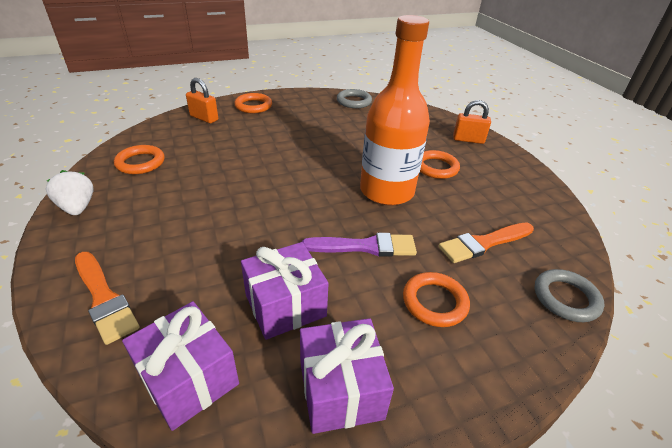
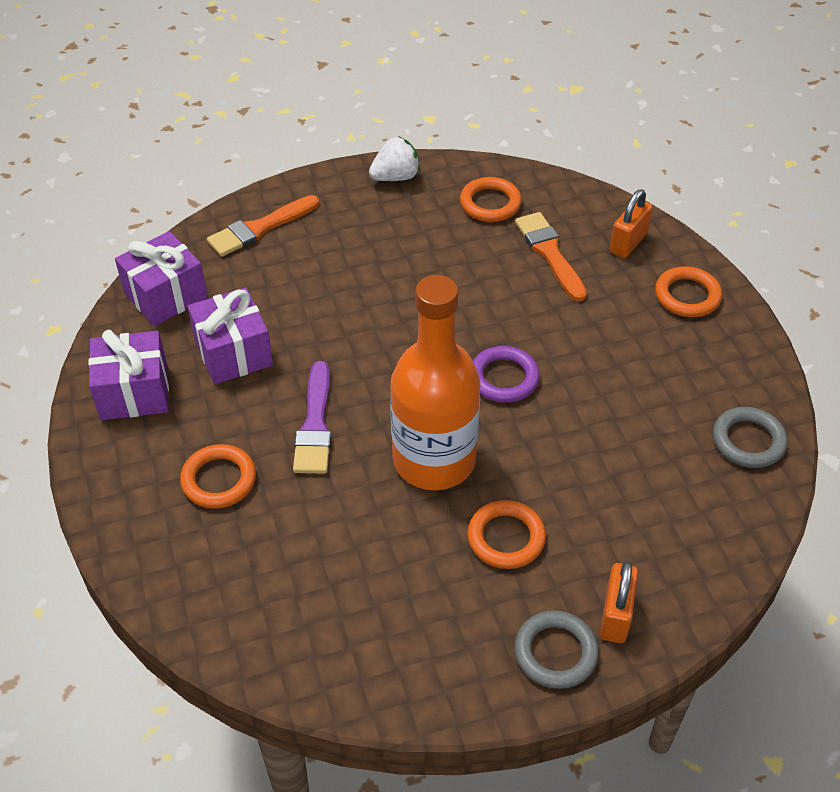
camera: 95 degrees right, 10 degrees up
orange brush [439,222,534,263] -> orange brush moved to [515,212,587,302]
grey ring [535,269,605,322] -> grey ring moved to [514,610,599,689]
none -> purple ring [473,346,540,403]

